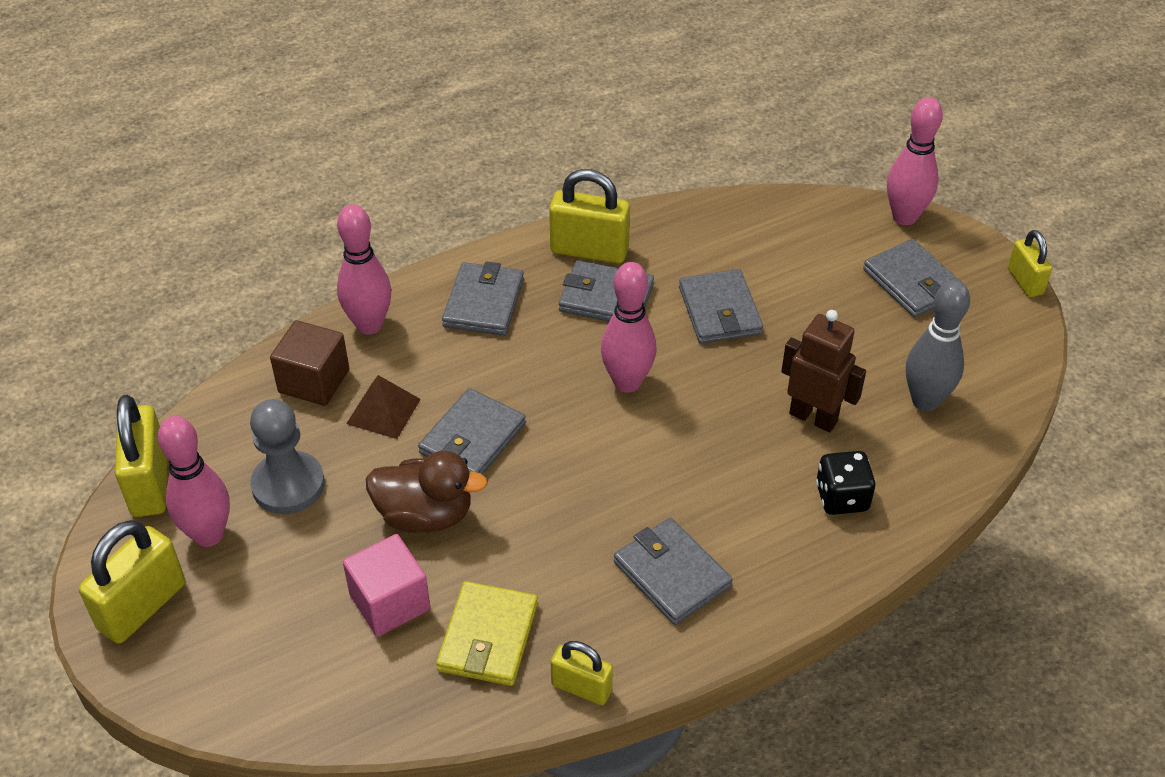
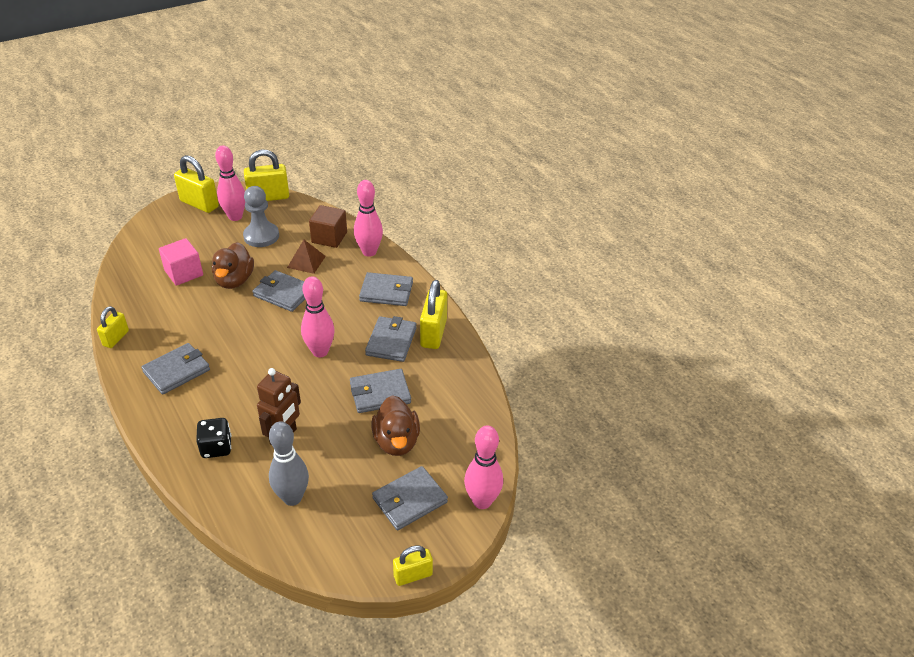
camera: 85 degrees right, 5 degrees down
yellow wallet [436,581,538,686] -> none
none -> brown duck [371,395,420,456]

